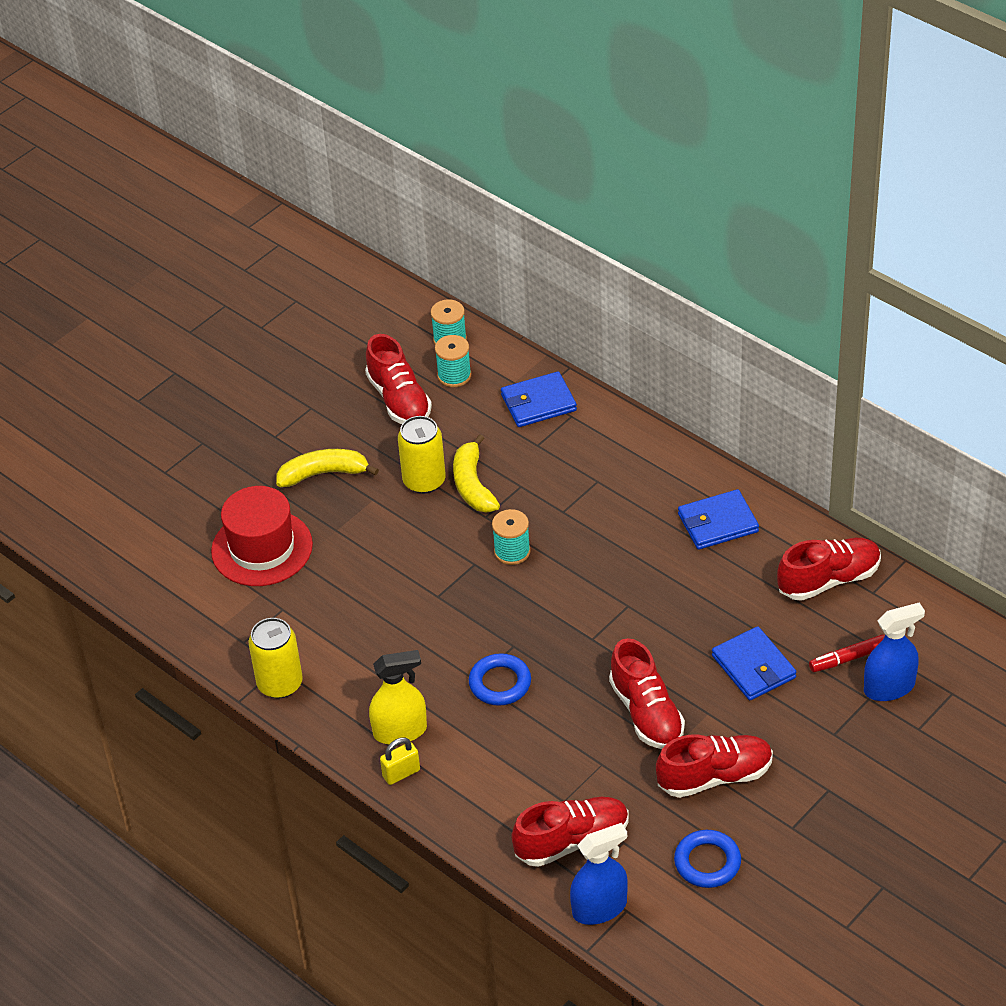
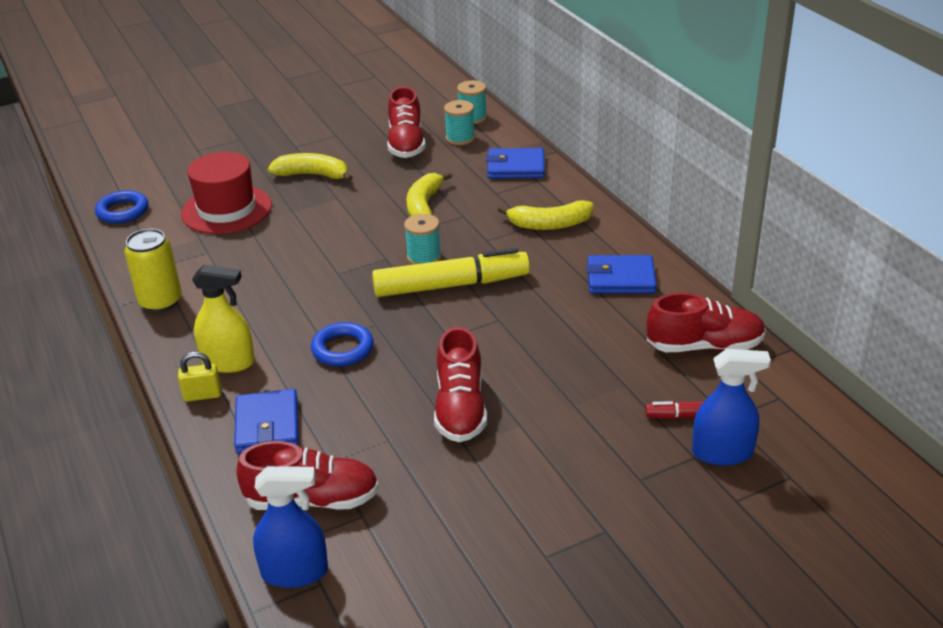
camera: 20 degrees right, 10 degrees down
yellow can [398,416,446,494] -> none
red shoe [656,734,773,798] -> none
blue ring [674,830,741,888] -> blue ring moved to [95,190,148,224]
blue wallet [712,626,796,700] -> blue wallet moved to [234,389,299,454]
none -> yellow marker [372,248,530,297]
none -> yellow banana [498,200,593,230]

